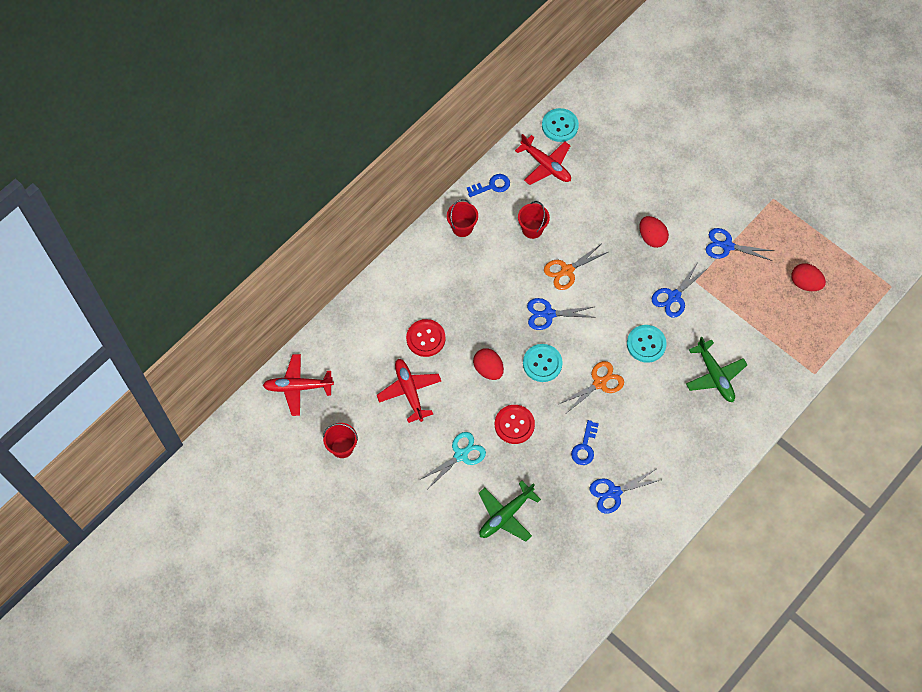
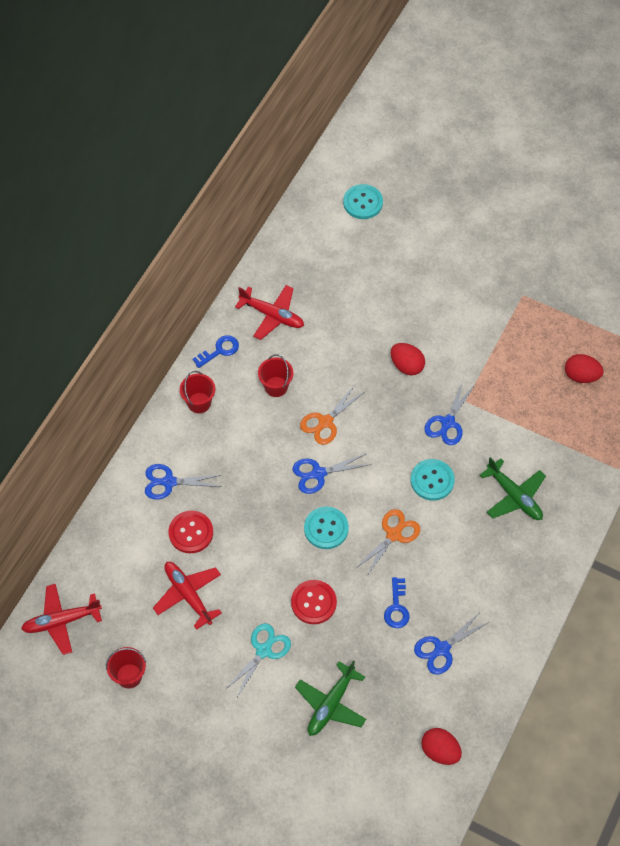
camera: 15 degrees left, 5 degrees down
red egg [473,348,504,380] -> red egg moved to [421,728,462,765]
turquoise button [542,108,579,142] -> turquoise button moved to [343,184,383,219]
blue scissors [706,228,774,261] -> blue scissors moved to [145,464,222,500]

